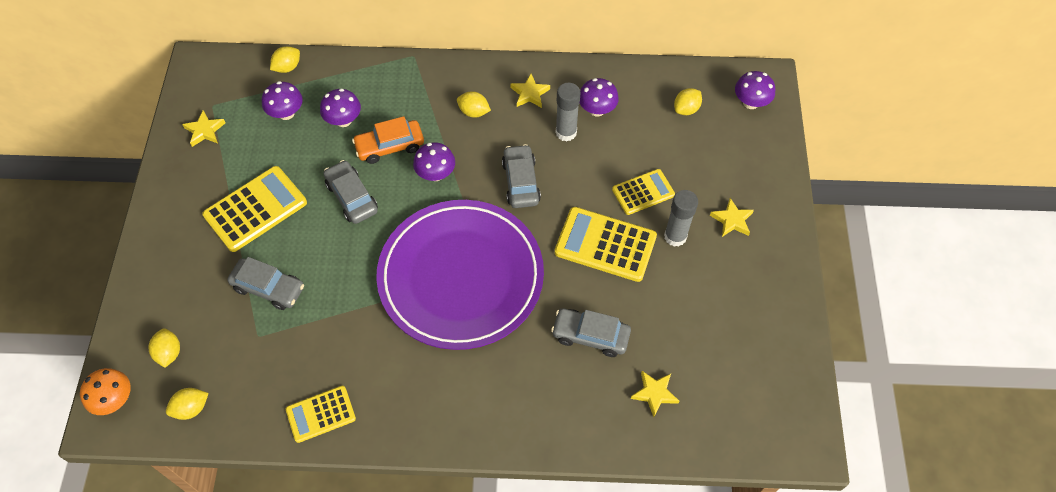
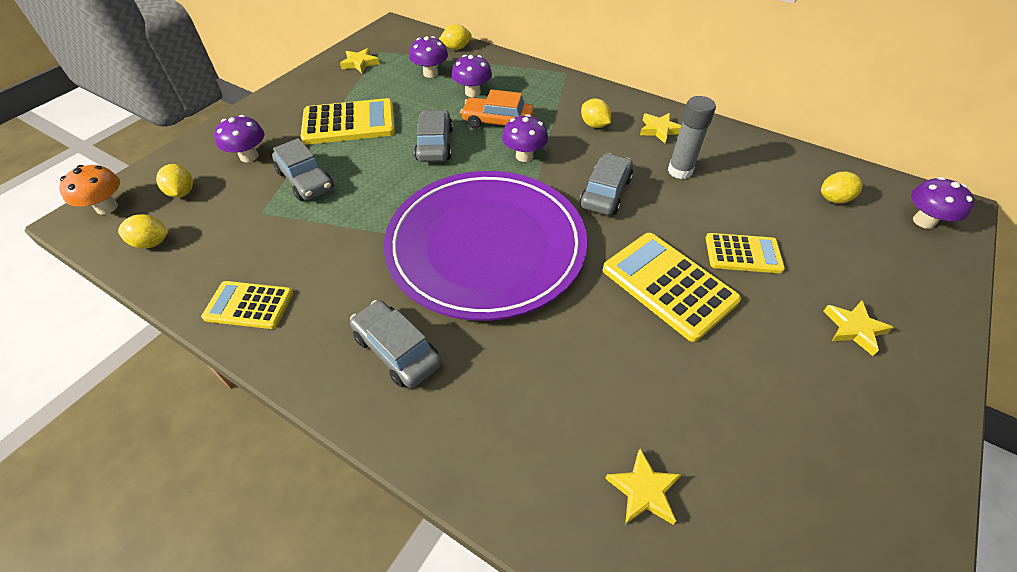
camera: 30 degrees right, 10 degrees down
yellow lemon [148,328,180,368] -> yellow lemon turned 45 degrees counterclockwise [156,164,193,198]
grey car [551,308,631,357] -> grey car moved to [350,300,442,388]
purple mushroom [580,78,619,117] -> purple mushroom moved to [214,115,264,162]
grey glue stick [664,190,698,247] -> none

